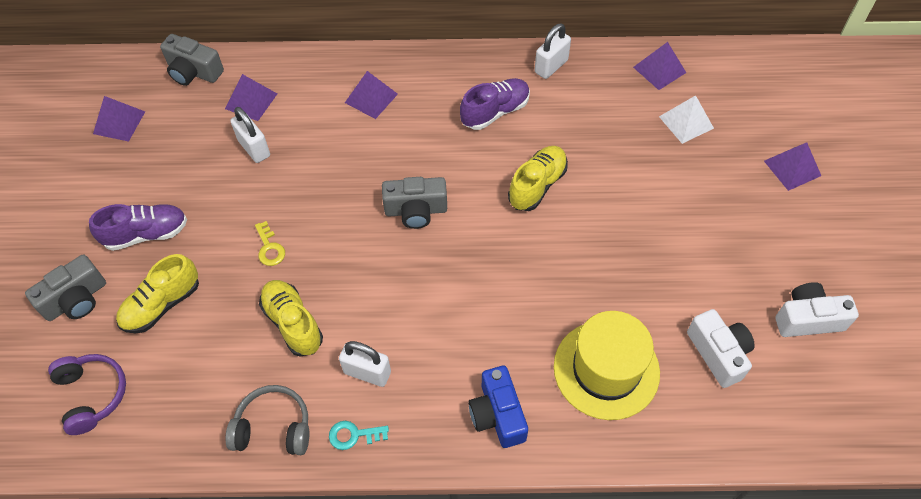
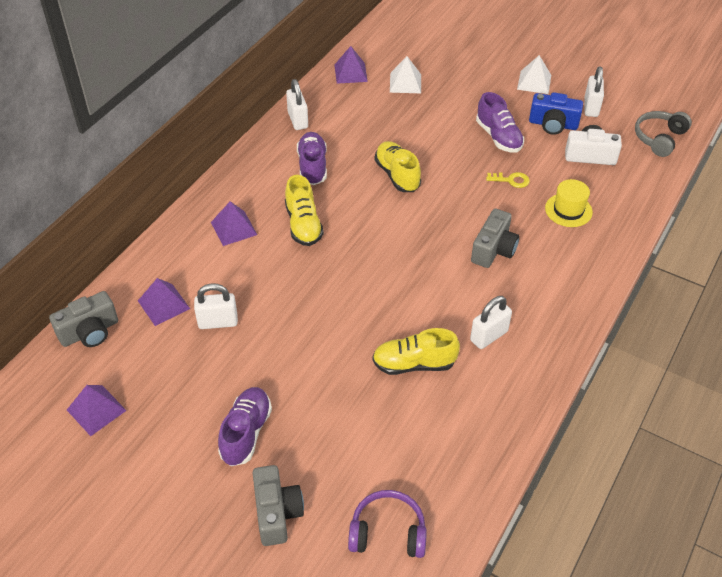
camera: 60 degrees left, 10 degrees down
yellow shoe [116,254,199,333] -> yellow shoe moved to [285,175,324,246]
grey headphones [225,385,309,455] -> grey headphones moved to [635,111,692,157]
yellow key [255,221,285,266] -> yellow key moved to [486,172,530,188]
turquoise key [329,421,389,450] -> none
grey camera [382,177,447,229] -> grey camera moved to [471,208,520,268]
blue camera [468,366,528,448] -> blue camera moved to [529,92,583,135]
yellow hat [554,311,660,420] -> yellow hat [545,179,593,227], size x0.58
purple pyramid [764,142,821,191] -> none
white camera [775,282,859,337] -> white padlock [584,67,604,117]
none -> purple shoe [476,92,524,153]
none -> white pyramid [517,55,551,94]

